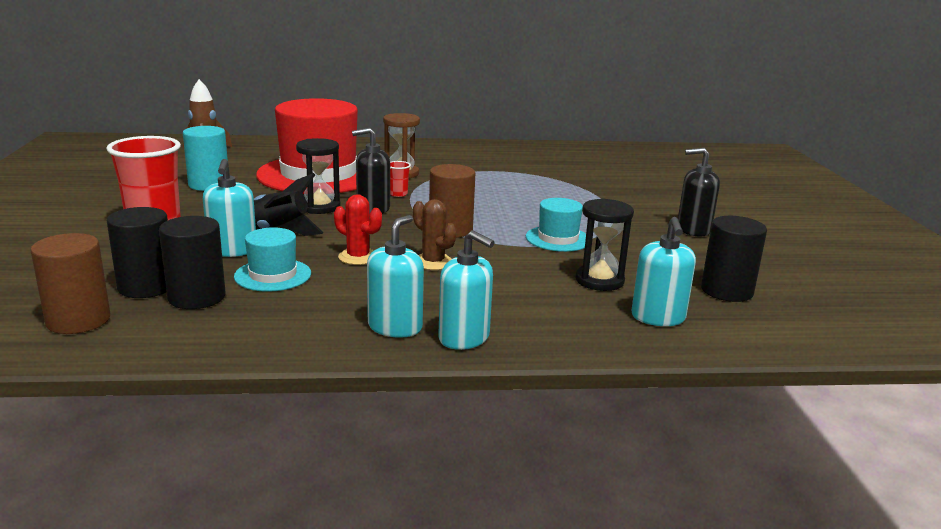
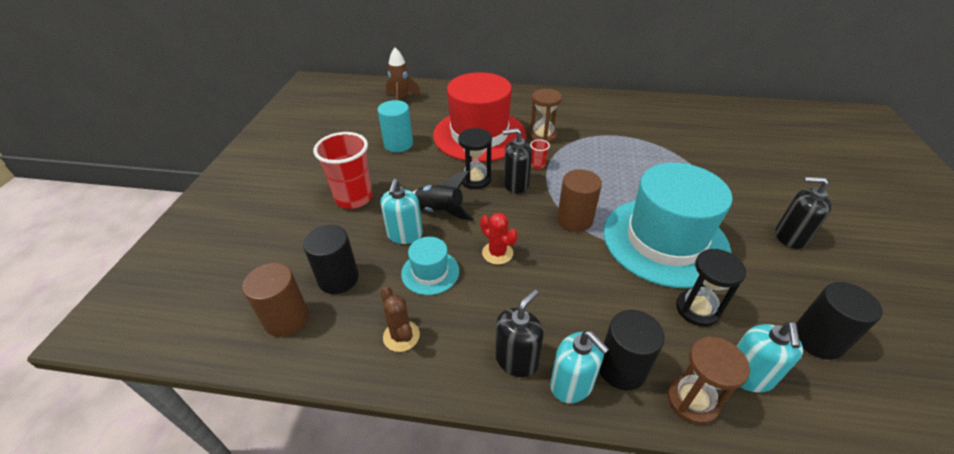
camera: 15 degrees right, 20 degrees up
black cylinder [159,216,226,309] -> black cylinder moved to [599,310,665,391]
turquoise soap dispenser [367,215,424,338] -> black soap dispenser [495,289,544,377]
brown cactus [413,199,457,270] -> brown cactus moved to [381,287,420,352]
turquoise hat [526,198,586,252] -> turquoise hat [603,163,732,288], size x2.23
none -> brown hourglass [667,337,750,425]

